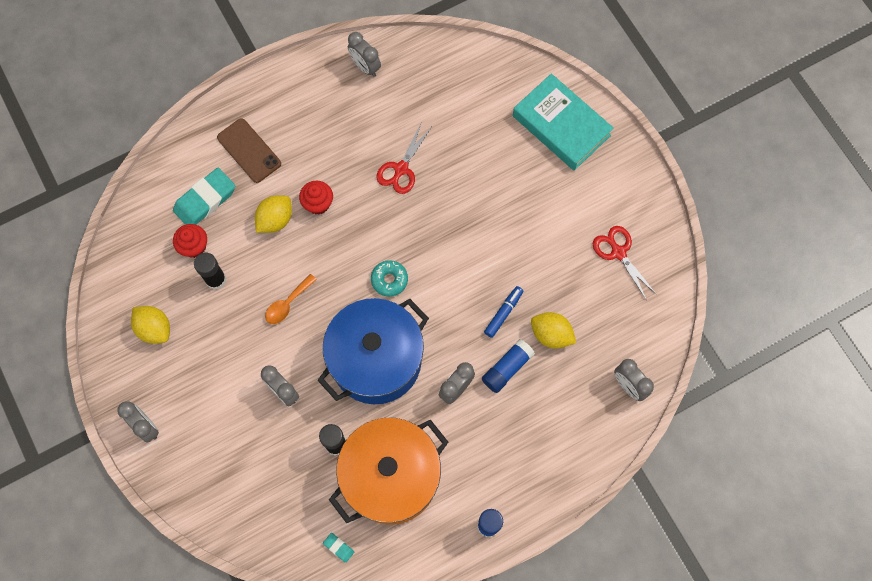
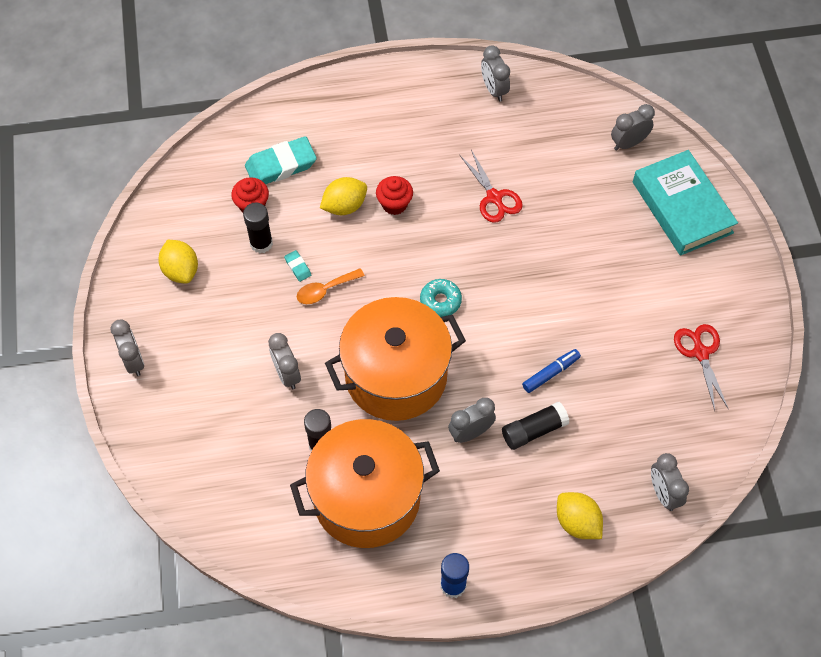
camera: 20 degrees right, 10 degrees down
brown phone [217,118,281,183] -> none
blue pot [317,298,429,404] -> orange pot [325,297,466,421]
turquoise eraser [323,533,354,563] -> turquoise eraser moved to [284,250,311,282]
red scissors [376,124,431,194] -> red scissors turned 75 degrees counterclockwise [460,150,523,223]
blue glue stick [482,339,535,393] -> black glue stick [502,402,569,450]
yellow lemon [531,312,576,349] -> yellow lemon moved to [557,492,603,539]
none -> grey clock [611,104,655,151]

